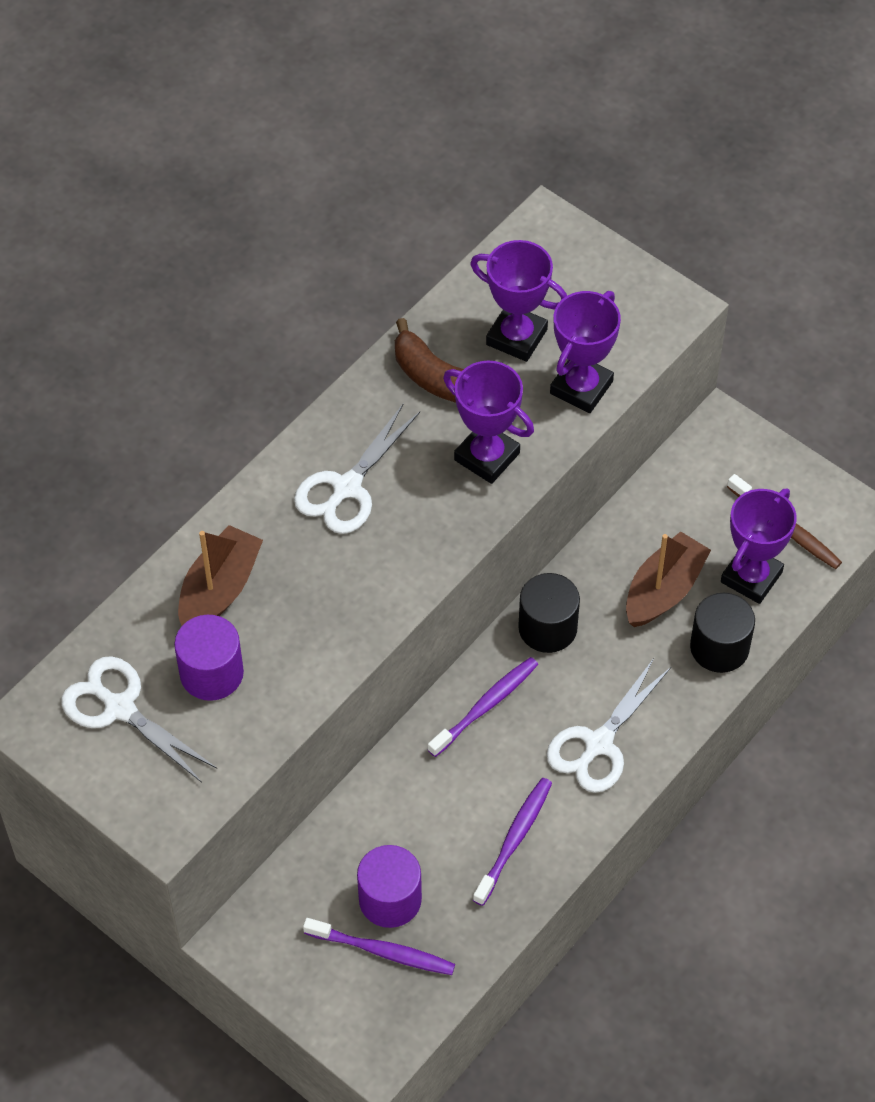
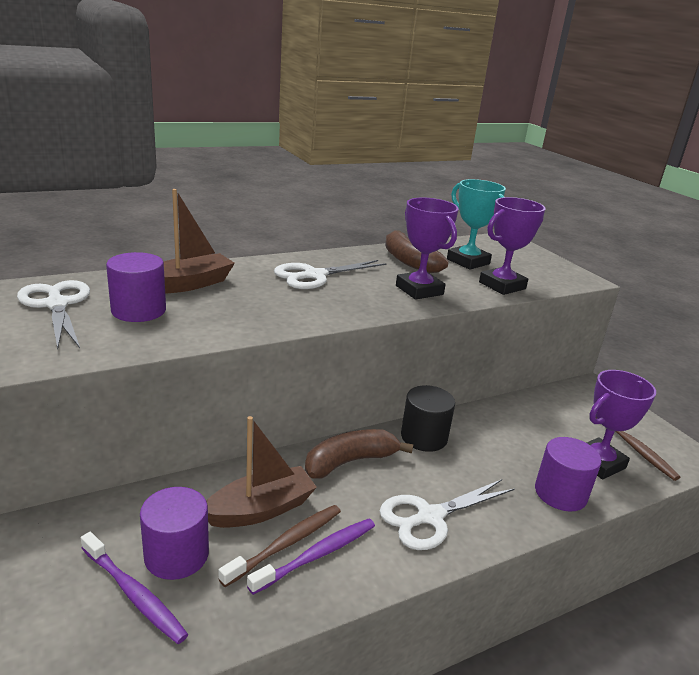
camera: 20 degrees right, 30 degrees down
purple toothbrush [427,657,538,757] -> brown banana [305,429,414,478]
purple trophy [470,240,567,362] -> turquoise trophy [447,179,506,270]
brown boat [626,531,711,627] -> brown boat moved to [206,416,317,528]
black cylinder [690,593,755,673] -> purple cylinder [535,437,601,512]
none -> brown toothbrush [218,505,341,587]

